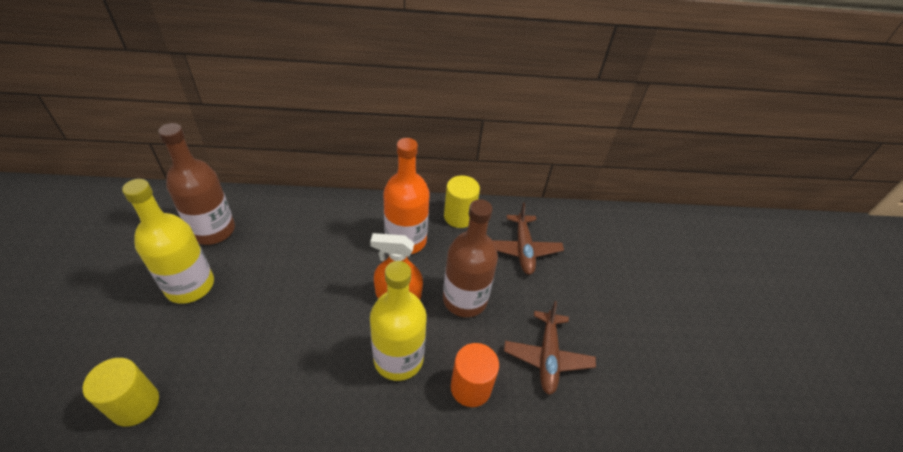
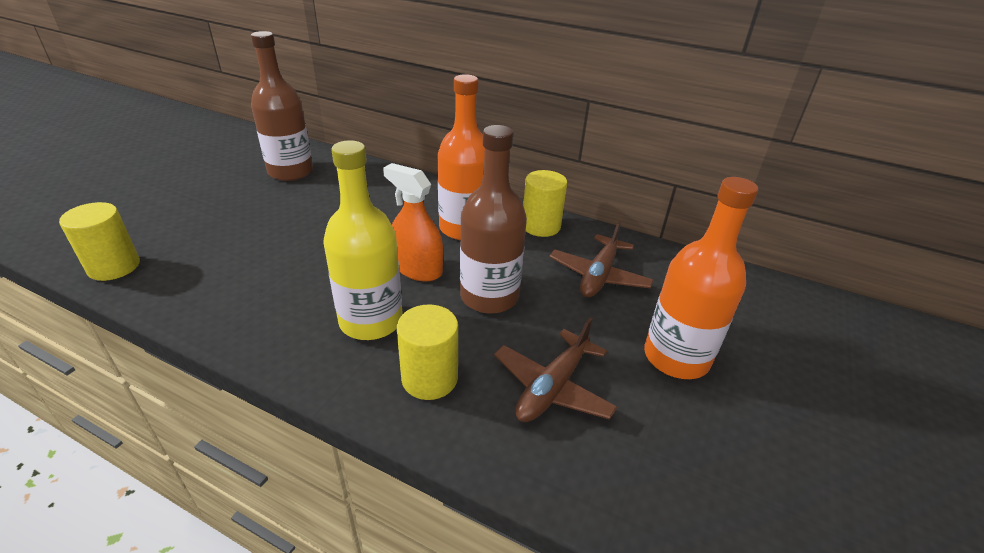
camera: 30 degrees right, 10 degrees down
yellow bottle [122,179,214,304] -> none
orange cylinder [451,343,499,407] -> yellow cylinder [397,304,458,400]
none -> orange bottle [644,177,758,379]

